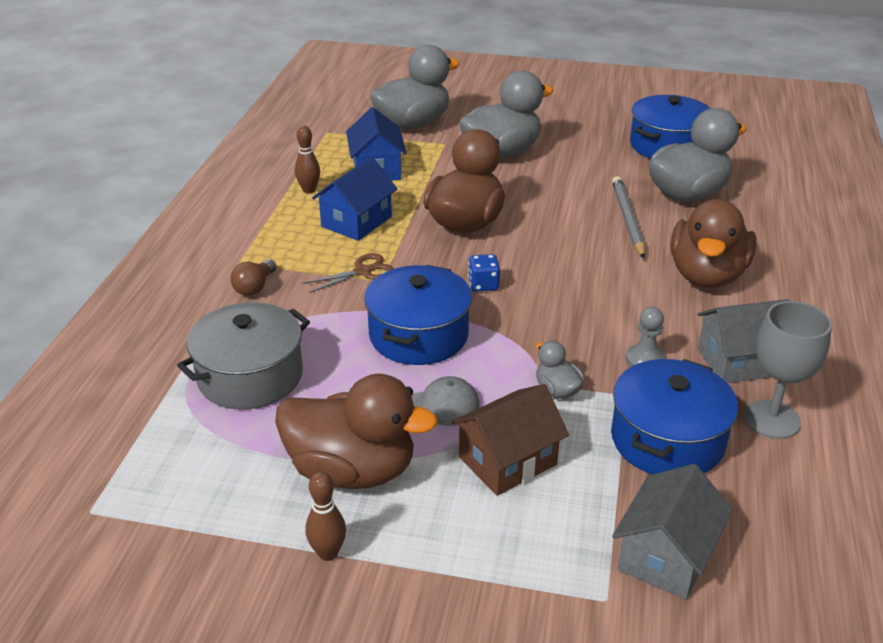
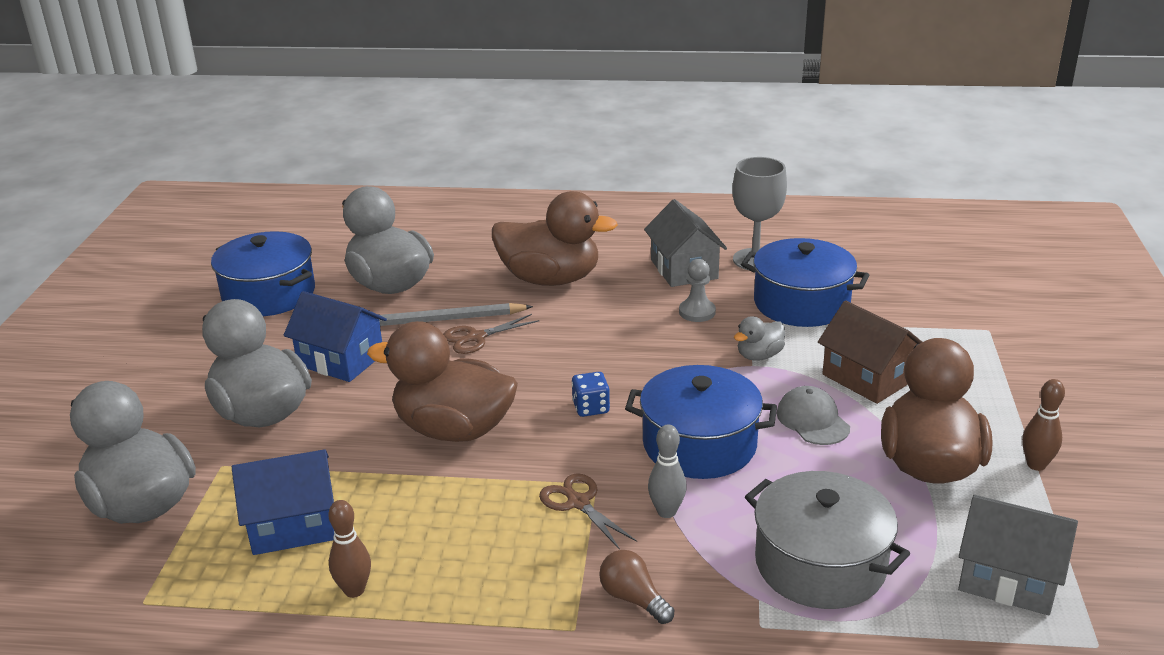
camera: 95 degrees left, 5 degrees down
brown light bulb [231,259,277,296] -> brown light bulb turned 150 degrees counterclockwise [599,550,675,624]
blue house [312,157,397,241] -> blue house moved to [284,291,387,382]
grey house [612,464,733,600] -> grey house moved to [958,495,1078,615]
none -> brown scissors [443,314,539,354]
none -> grey bowling pin [648,424,687,518]

